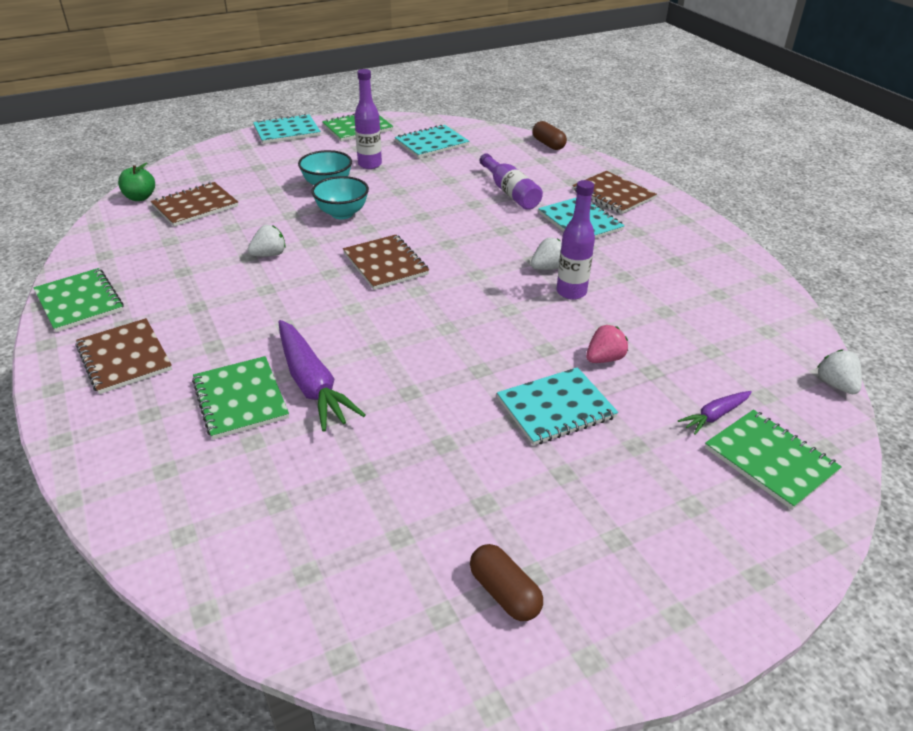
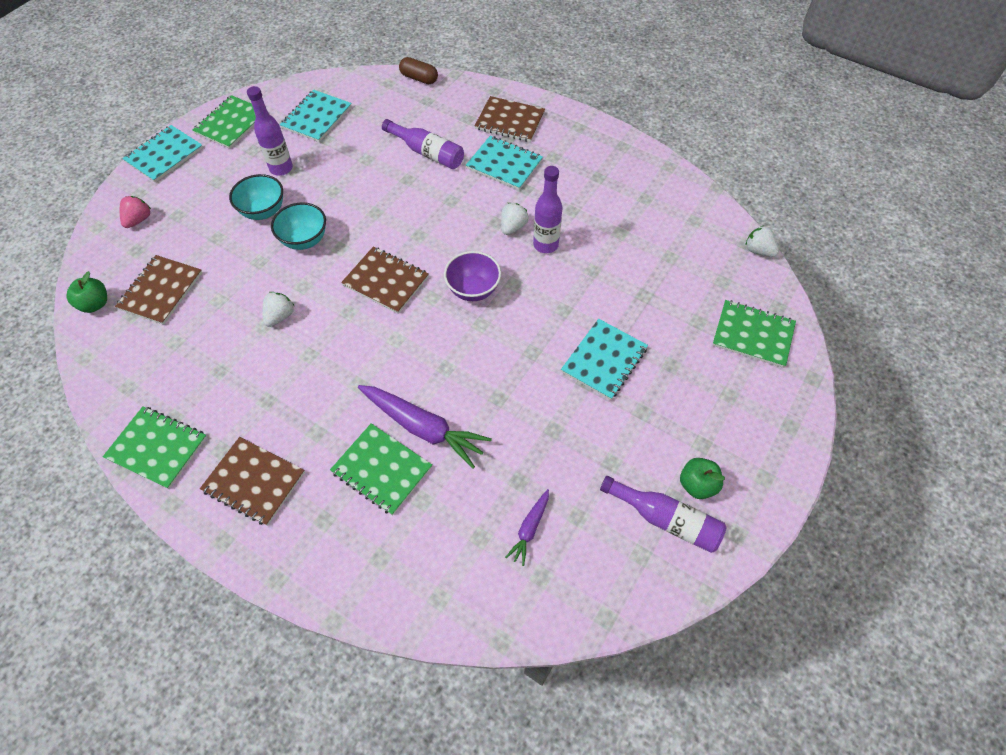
camera: 30 degrees left, 20 degrees up
brown capsule [470,544,543,621] -> purple bottle [600,476,727,553]
pink strawberry [586,325,628,363] -> pink strawberry moved to [120,196,151,228]
purple carrot [678,391,752,435] -> purple carrot moved to [505,489,549,566]
none -> purple bowl [444,251,501,301]
none -> green apple [680,458,725,499]

